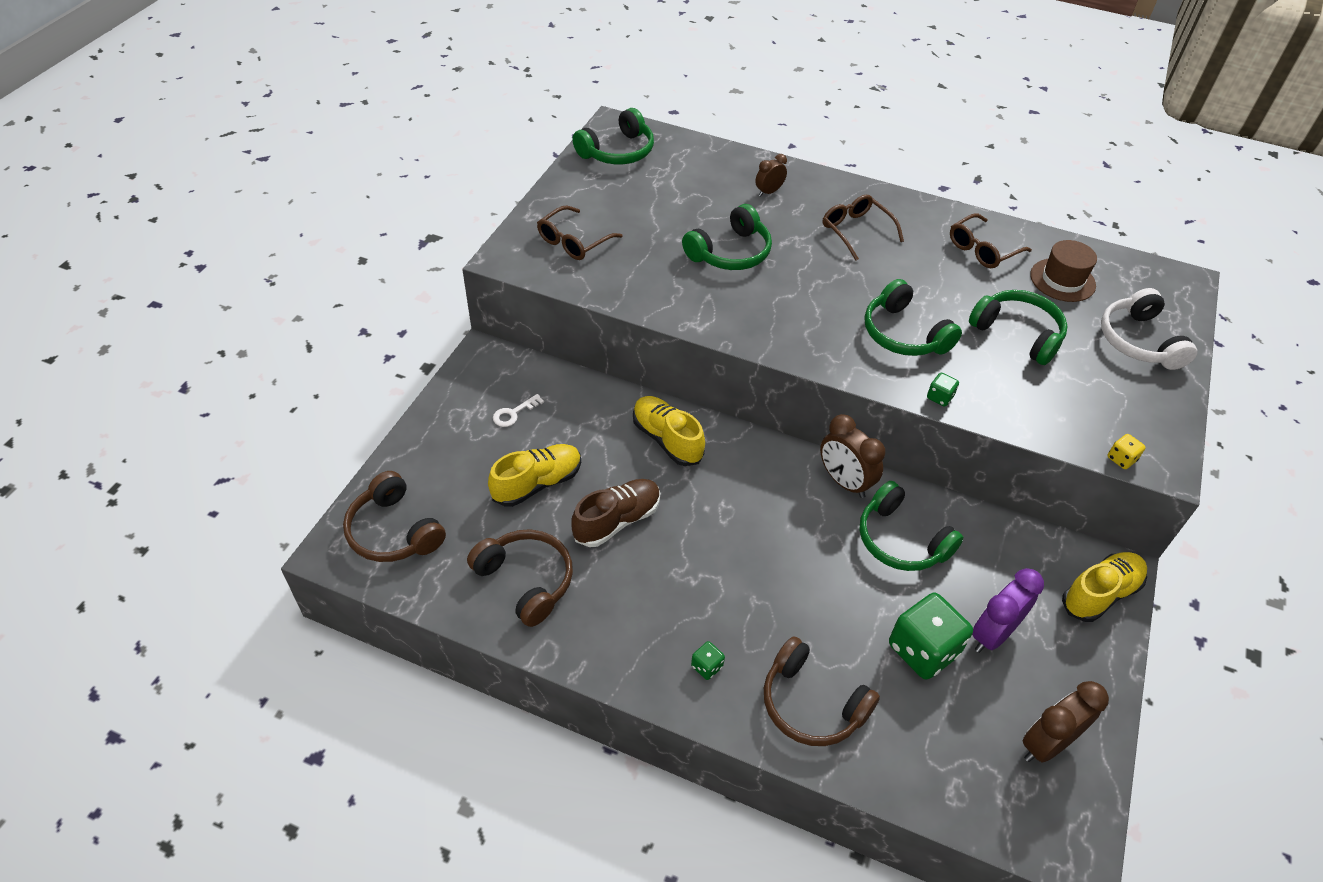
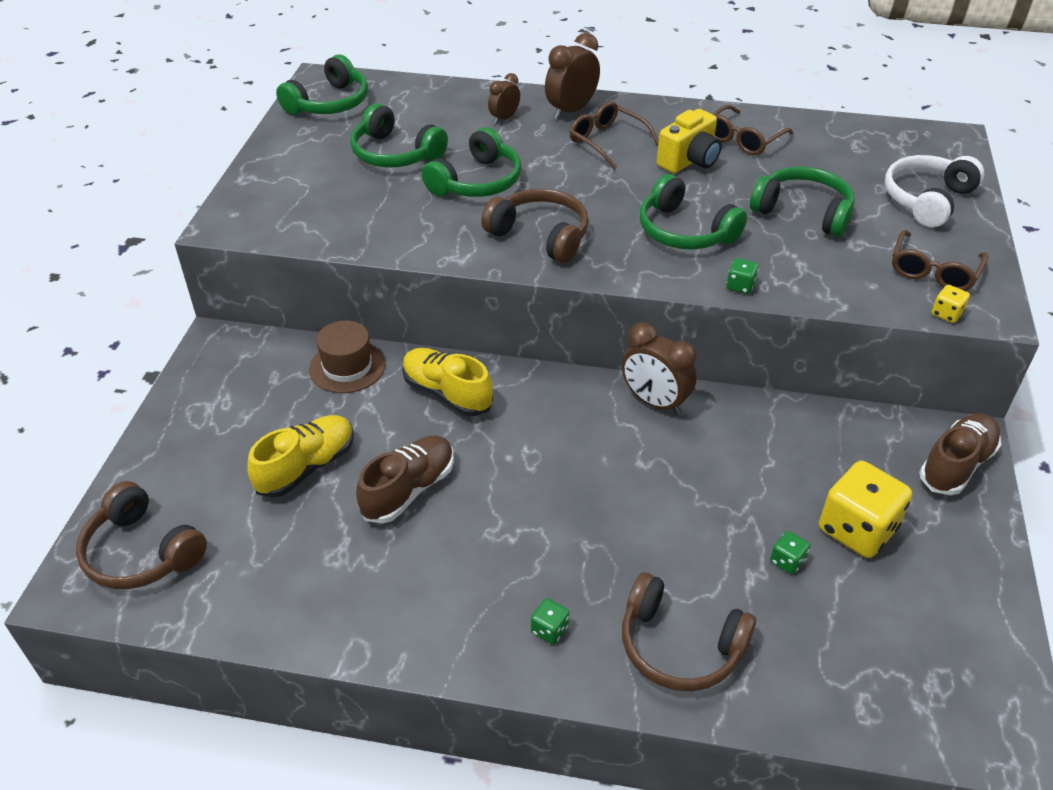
camera: 10 degrees left, 5 degrees down
brown headphones [467,529,573,627] -> brown headphones moved to [481,188,589,263]
white key [493,394,544,427] -> none
brown glasses [537,206,623,260] -> brown glasses moved to [892,230,988,291]
green headphones [859,481,963,571] -> green headphones moved to [350,103,448,167]
green dice [889,593,973,680] -> green dice [770,531,810,574], size x0.44
purple clock [972,568,1044,653] -> yellow dice [819,461,912,558]
brown clock [1022,681,1109,762] -> brown clock moved to [545,33,600,119]
brown hat [1030,240,1097,302] -> brown hat moved to [309,320,385,393]
yellow shoe [1062,552,1147,622] -> brown shoe [919,414,1001,495]
white headphones [1101,288,1197,370] -> white headphones turned 60 degrees clockwise [885,155,985,227]
none -> yellow camera [657,109,722,173]

